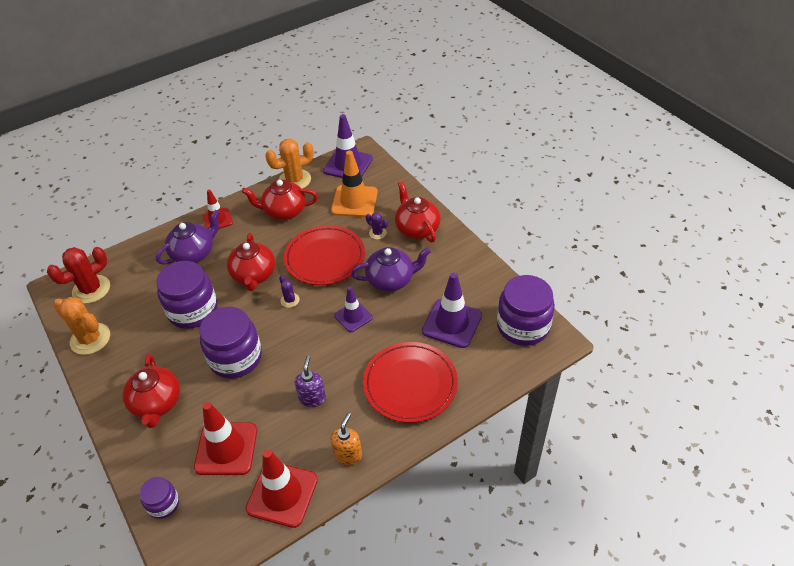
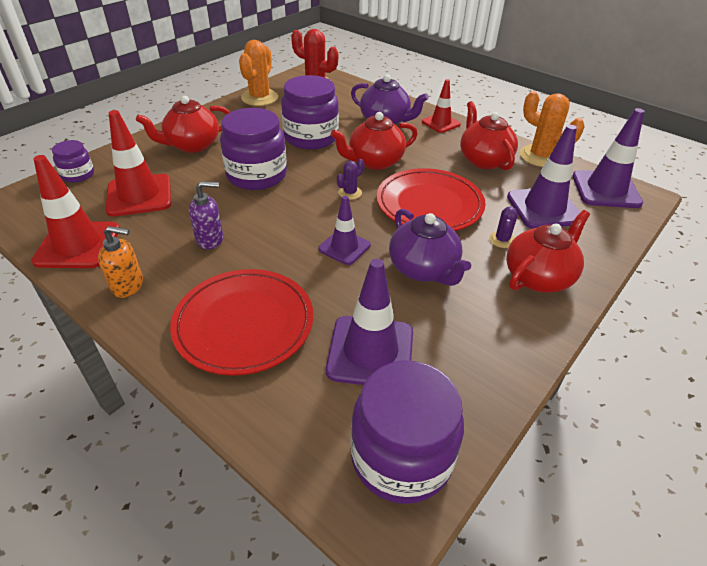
camera: 70 degrees right, 5 degrees down
orange traffic cone [331,151,378,217] -> purple traffic cone [507,125,581,229]

